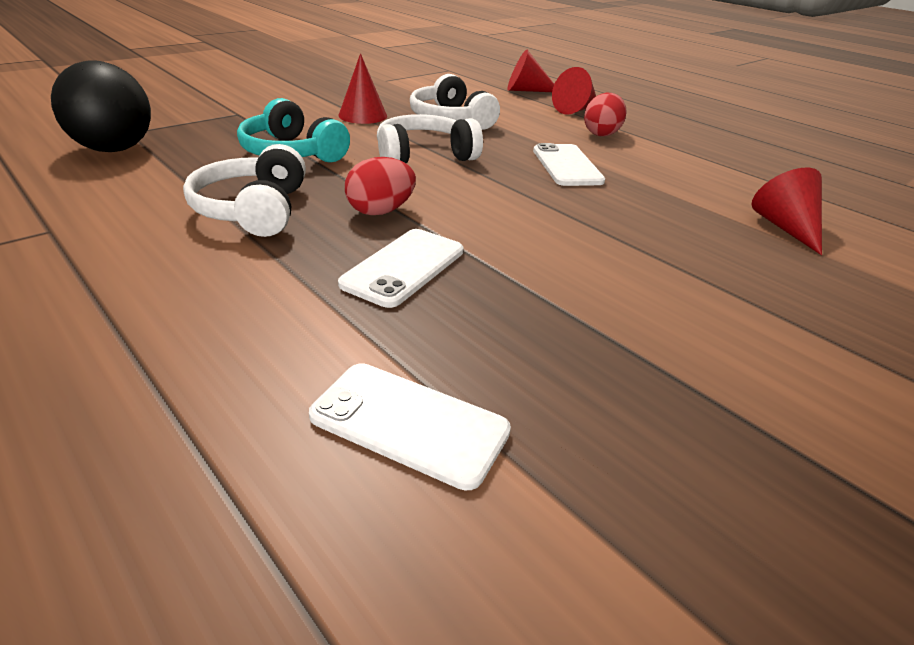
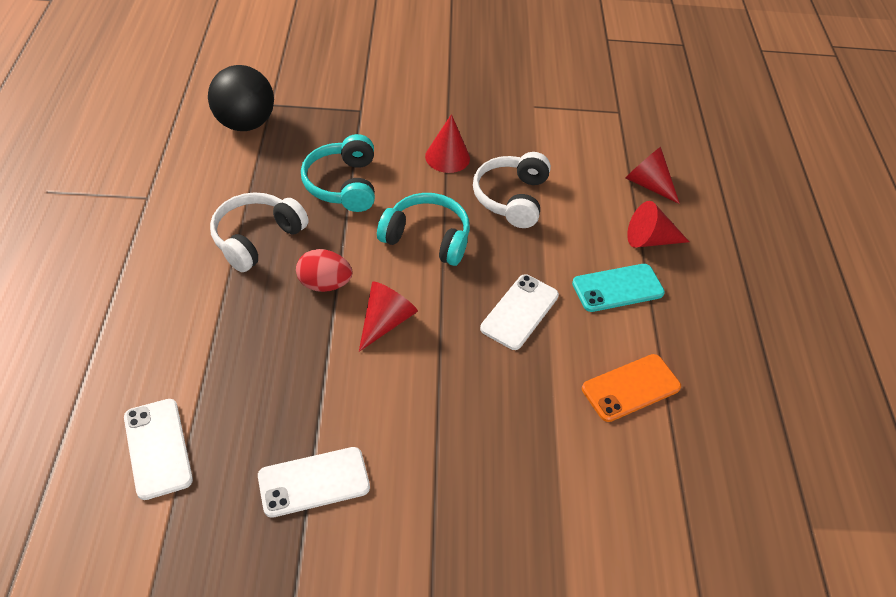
camera: 40 degrees right, 15 degrees up
white phone [338,229,463,308] -> white phone moved to [258,447,370,518]
white headphones [377,114,483,164] -> turquoise headphones [377,193,470,266]
red egg [584,93,627,137] -> turquoise phone [572,264,665,312]
red cone [752,168,822,255] -> red cone moved to [359,282,418,352]
none -> orange phone [582,354,681,422]

